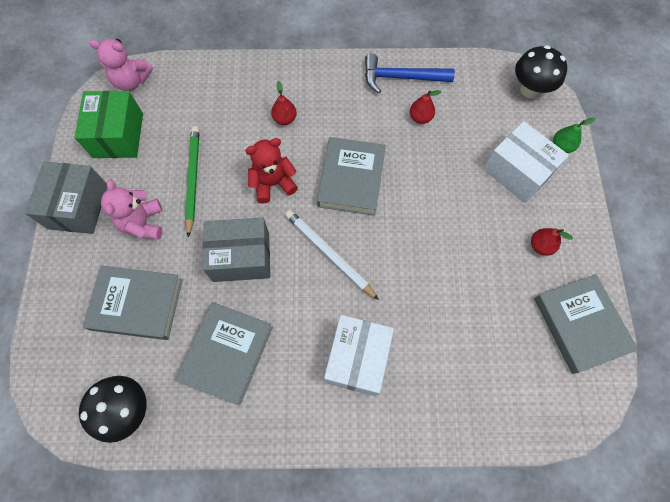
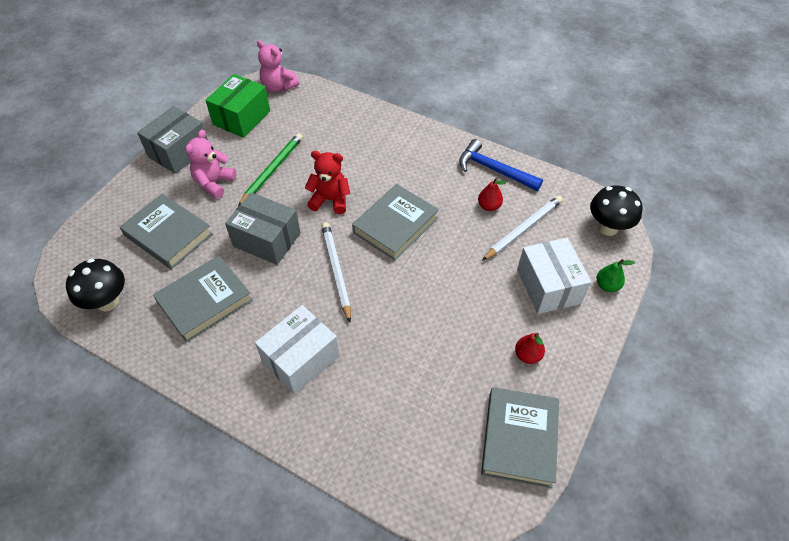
camera: 30 degrees right, 15 degrees down
red pear [271,81,297,125] -> none
none -> white pencil [482,196,563,261]

